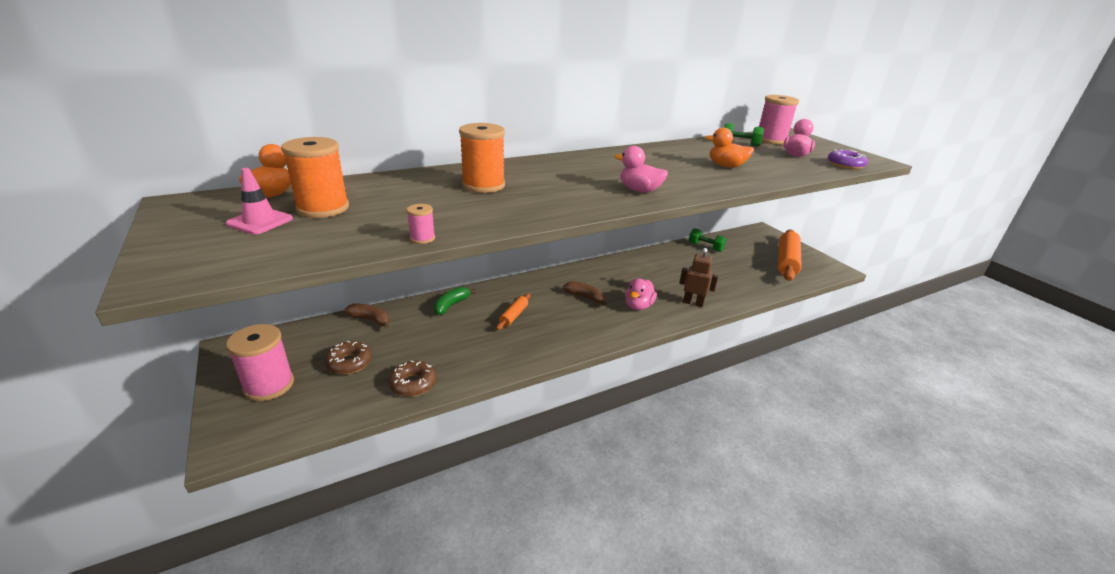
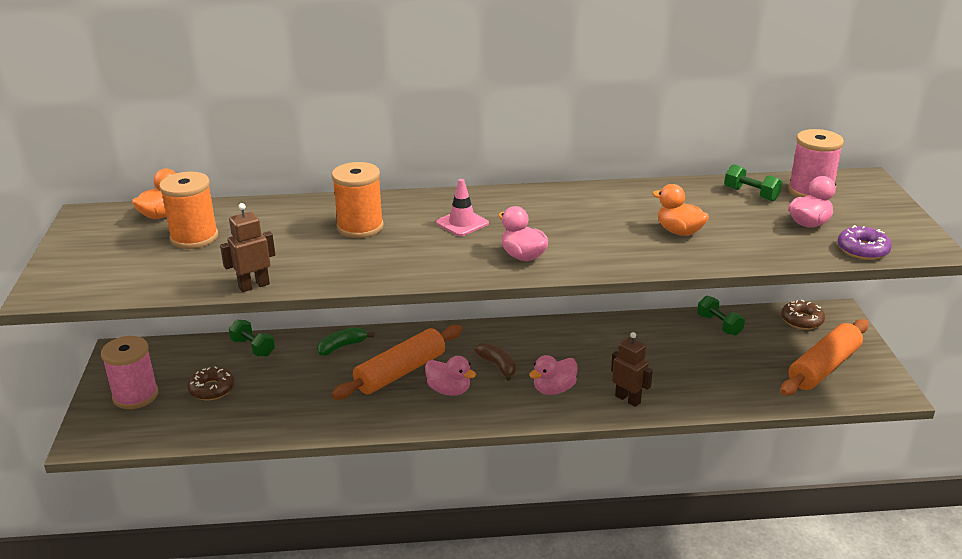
camera: 25 degrees right, 0 degrees up
pink traffic cone [225,168,293,235] -> pink traffic cone moved to [436,179,489,236]
brown banana [344,304,390,329] -> green dumbbell [229,320,275,357]
brown donut [388,360,437,397] -> brown donut moved to [781,300,825,330]
pink spool [407,204,435,244] -> brown robot [220,203,275,292]
orange rolling pin [496,293,530,330] -> orange rolling pin [331,325,462,400], size x2.03
none -> pink duck [425,356,476,396]

